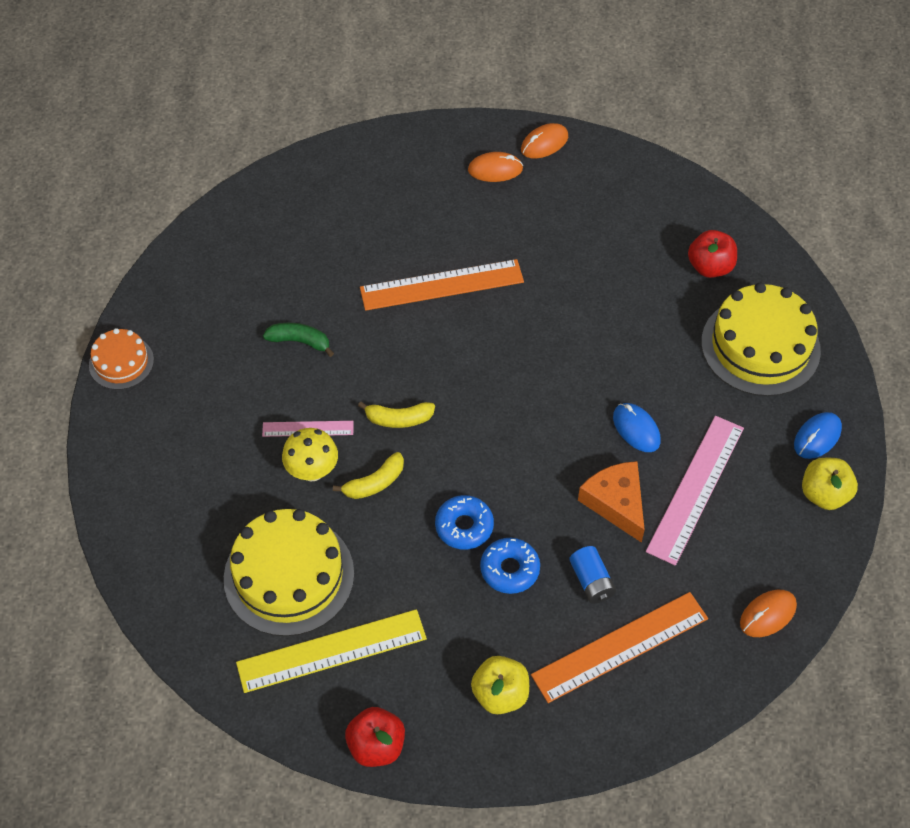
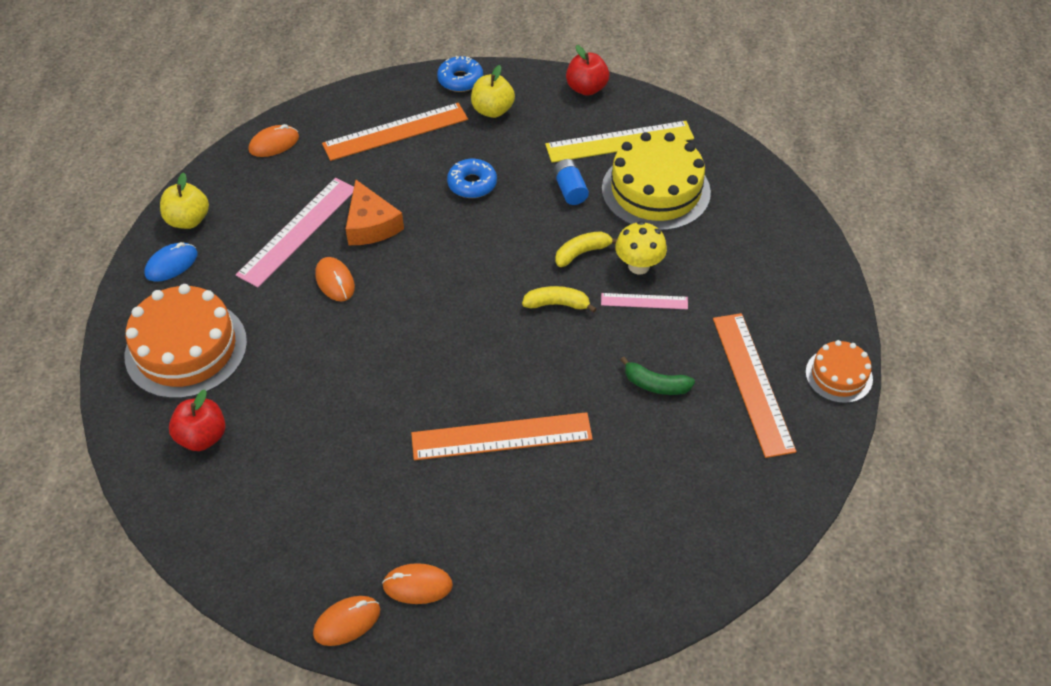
camera: 175 degrees left, 5 degrees down
blue donut [435,495,494,550] -> blue donut moved to [437,55,483,92]
blue battery [569,546,616,604] -> blue battery moved to [553,159,589,205]
blue mouse [613,403,660,452] -> orange mouse [315,257,355,301]
yellow cake [701,283,821,396] -> orange cake [125,284,247,399]
none -> orange ruler [713,313,796,458]

